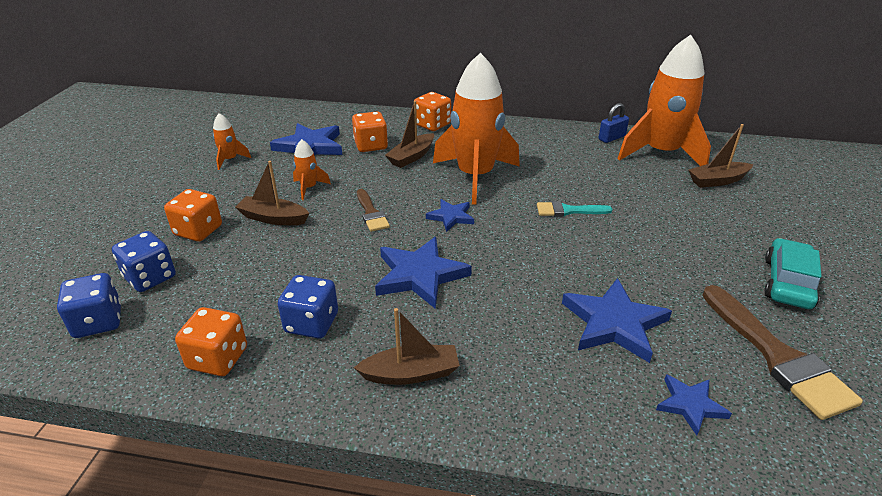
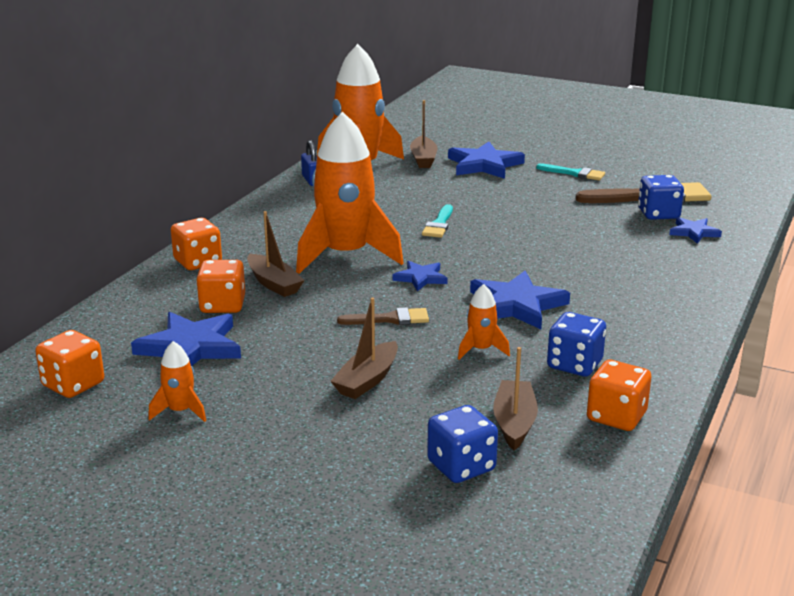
camera: 75 degrees left, 10 degrees down
blue dice [57,273,121,338] -> blue dice moved to [638,175,684,220]
orange dice [164,189,222,242] -> orange dice moved to [35,330,104,398]
orange rocket [293,139,331,200] -> orange rocket moved to [458,284,510,360]
brown boat [354,308,460,385] -> brown boat moved to [493,347,538,450]
blue star [562,278,672,363] -> blue star moved to [448,142,525,179]
turquoise car [764,238,822,309] -> turquoise brush [536,163,605,180]

